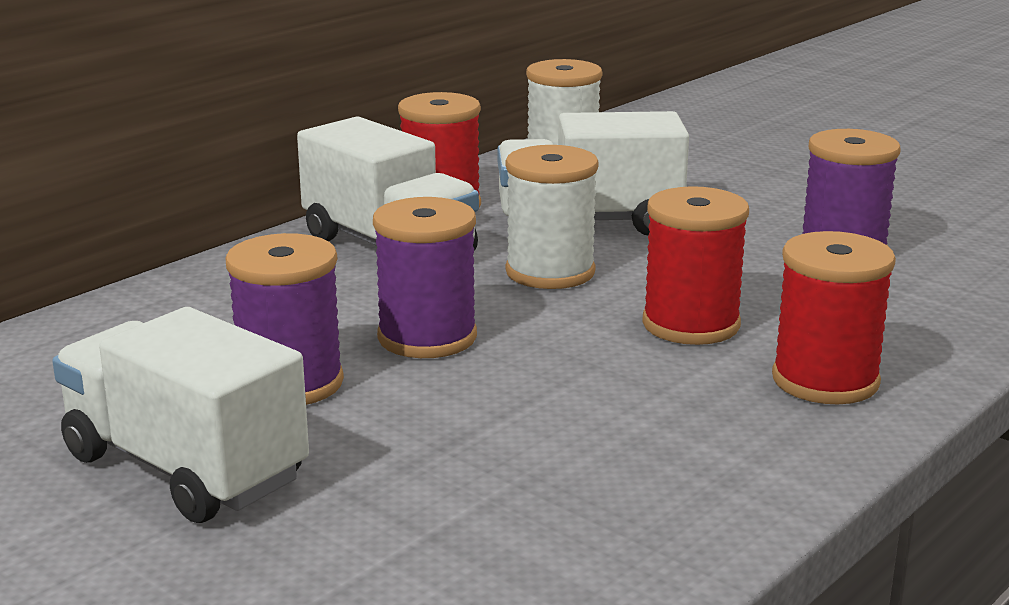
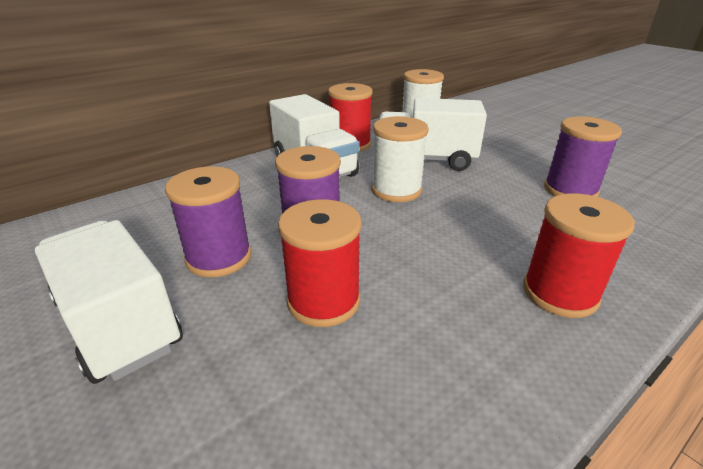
camera: 10 degrees right, 10 degrees up
red spool [642,186,749,345] -> red spool moved to [278,199,361,327]

